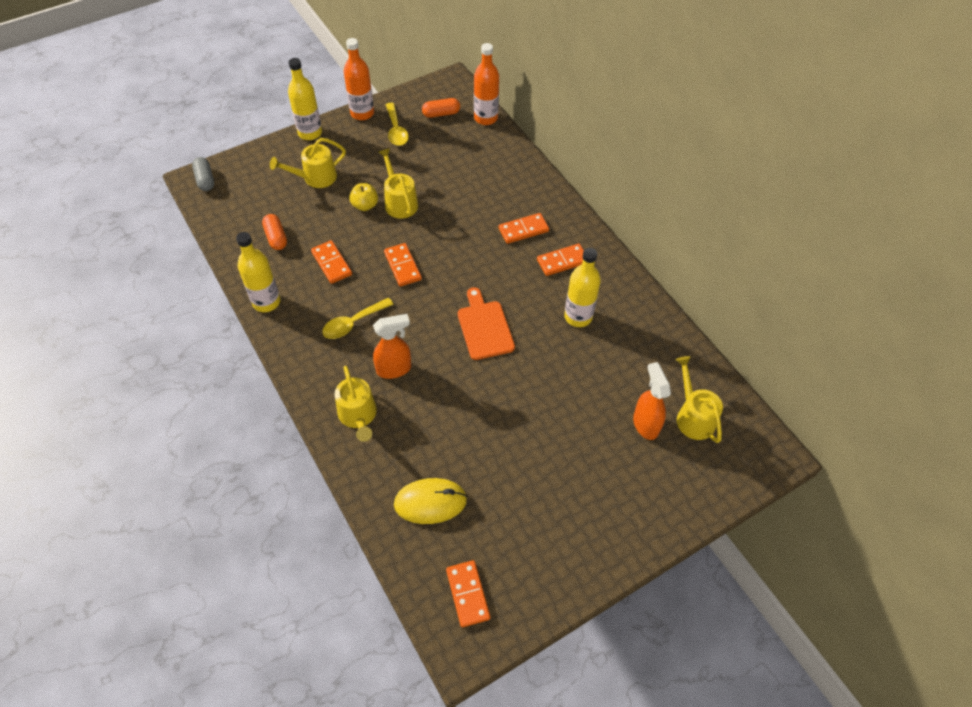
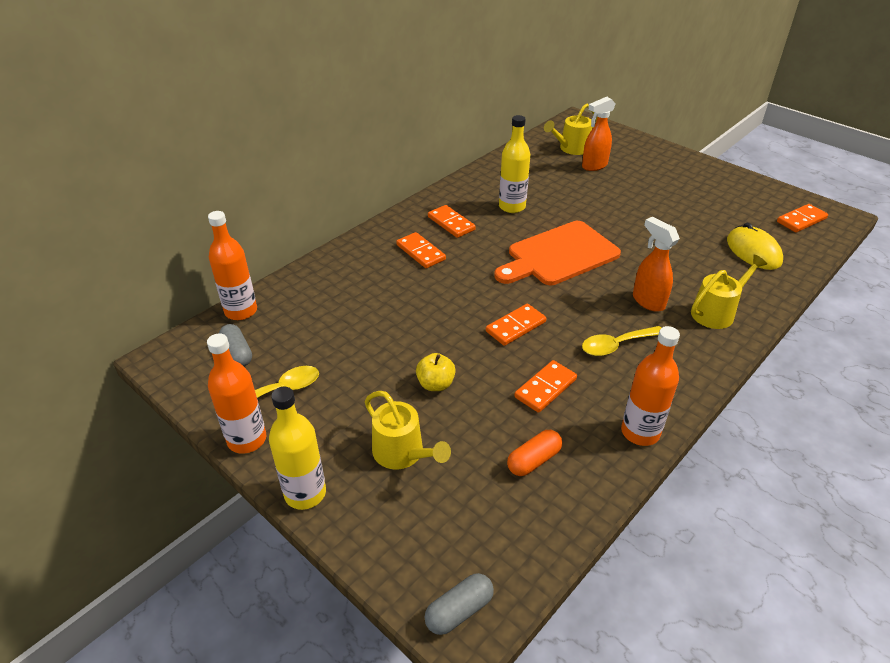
camera: 105 degrees left, 15 degrees down
yellow bottle [236,232,281,312] -> orange bottle [621,326,680,446]
yellow spoon [322,298,394,339] -> yellow spoon turned 120 degrees clockwise [582,326,661,356]
yellow watering can [378,148,418,219] -> none
orange capsule [422,98,460,118] -> grey capsule [219,324,252,366]
orange cutting board [458,287,515,360] -> orange cutting board [494,221,621,285], size x1.51

